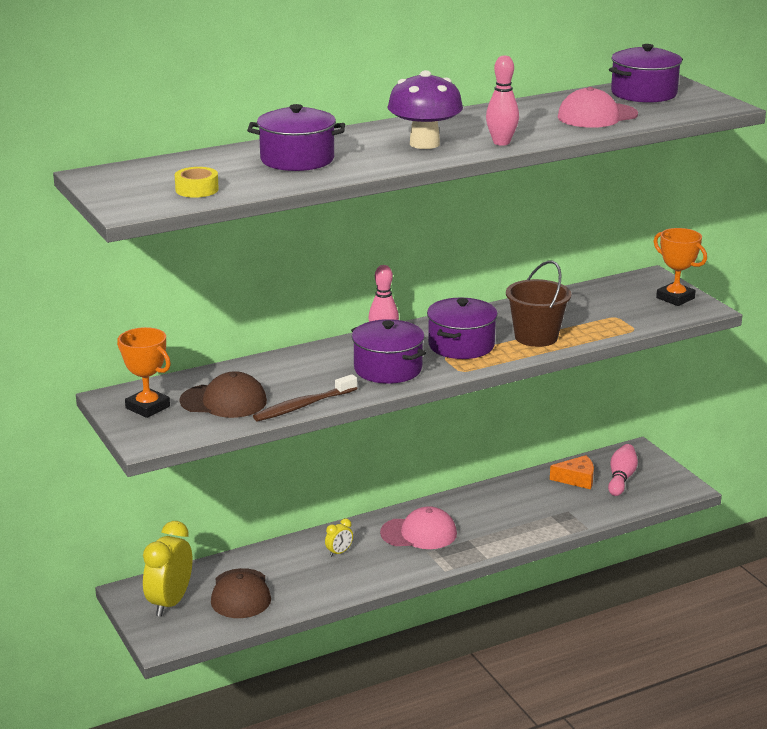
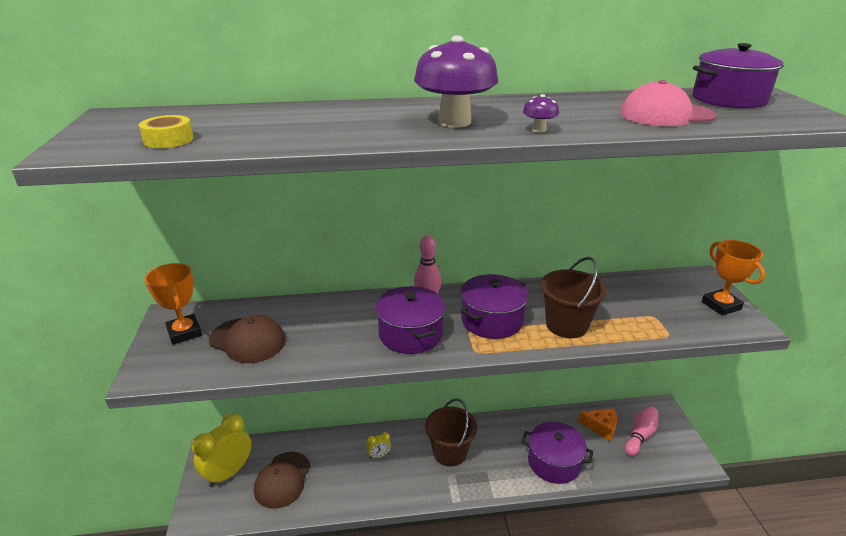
camera: 20 degrees right, 5 degrees up
purple pot [247,104,345,171] -> purple pot moved to [522,422,593,484]
brown toothbrush [253,374,357,421] -> none
pink cap [380,506,457,549] -> brown bucket [425,398,477,466]
pink bowling pin [486,55,519,146] -> purple mushroom [523,94,559,133]

